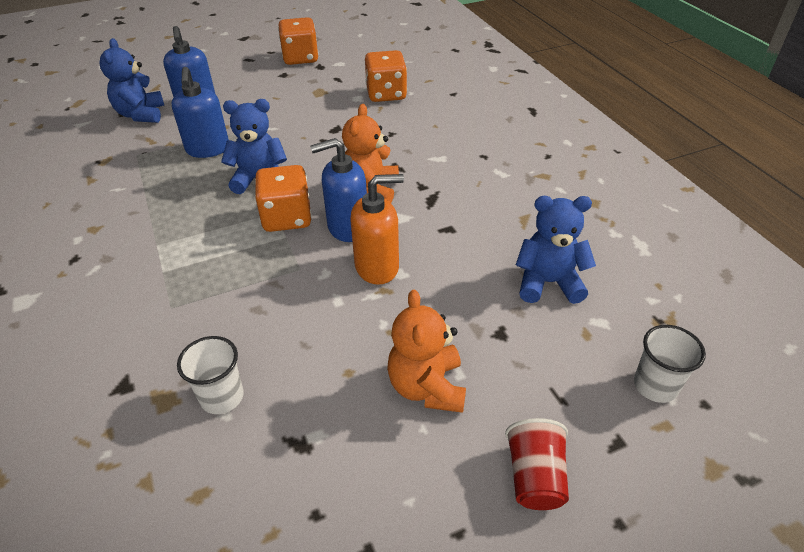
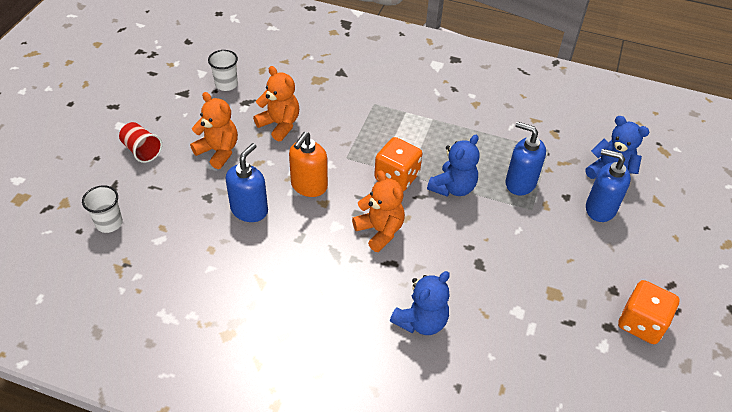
camera: 130 degrees right, 5 degrees up
white cup [177,336,244,414] -> white cup moved to [208,50,238,91]
blue soap dispenser [310,138,367,242] -> blue soap dispenser moved to [226,143,268,222]
orange dice [365,50,407,102] -> none
blue teddy bear [516,196,596,304] -> blue teddy bear moved to [390,271,450,335]
none -> orange teddy bear [253,66,299,141]

